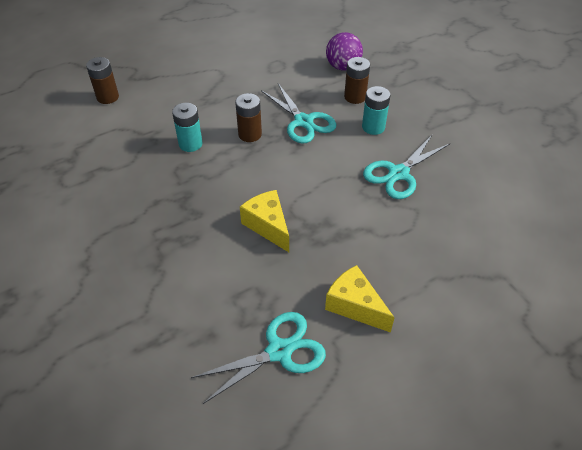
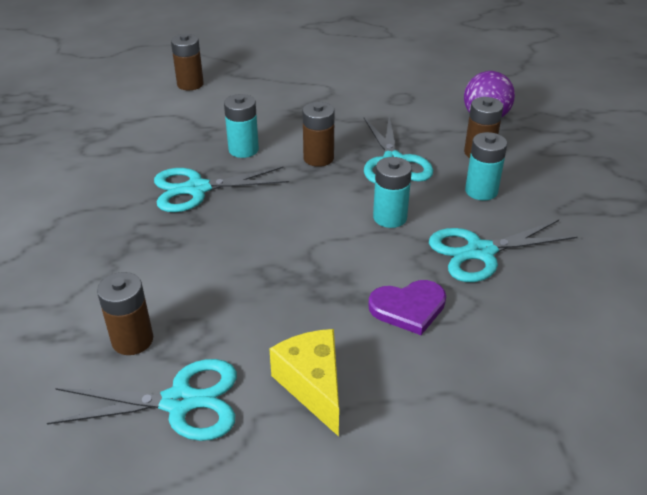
camera: 25 degrees right, 10 degrees down
yellow cheese [240,190,289,252] -> none
none -> brown battery [97,272,153,355]
none -> turquoise scissors [154,166,289,212]
none -> purple heart [368,280,446,335]
none -> turquoise battery [373,157,412,228]

